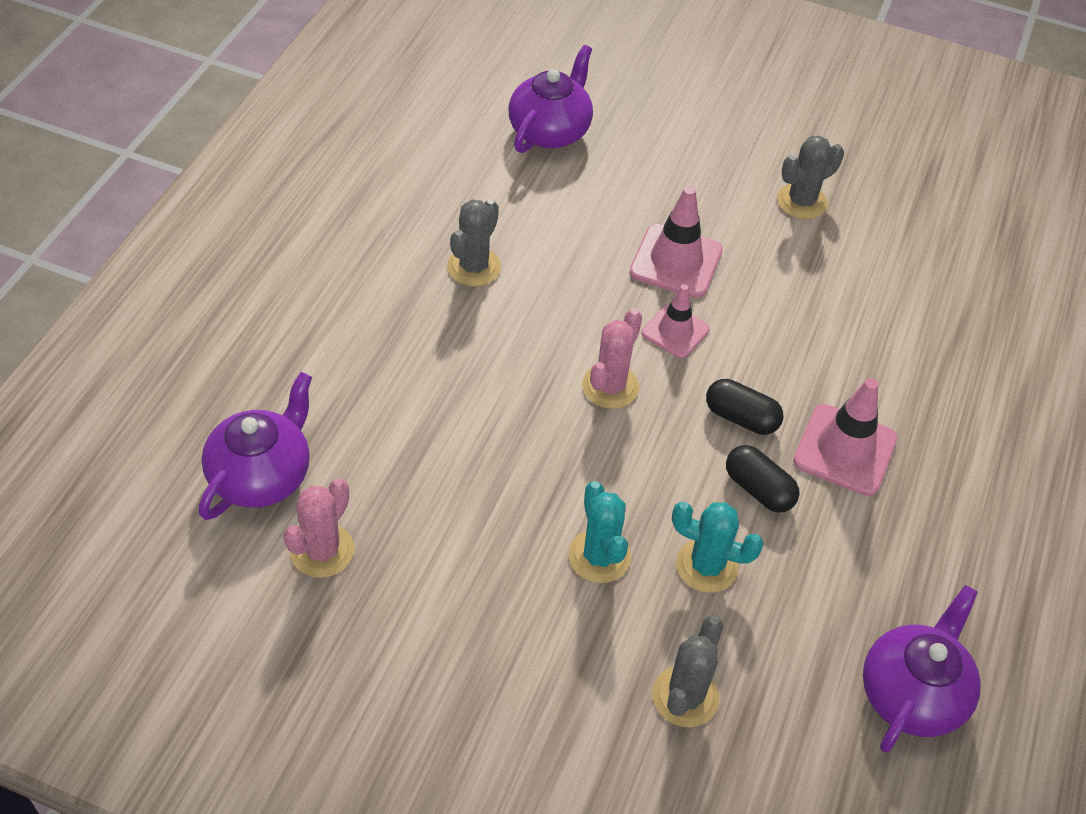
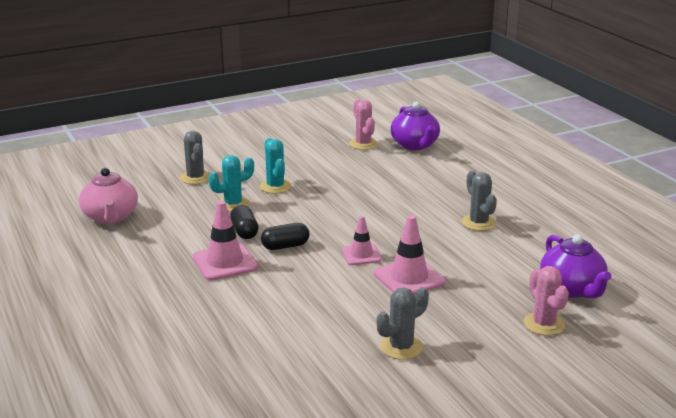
camera: 135 degrees right, 25 degrees down
turquoise cactus [568,481,631,583] -> turquoise cactus turned 45 degrees clockwise [260,138,292,194]
pink cactus [582,309,642,409] -> pink cactus moved to [524,266,569,336]
black capsule [726,445,800,512] -> black capsule turned 75 degrees clockwise [230,205,258,239]
grey cactus [777,135,844,219] -> grey cactus turned 45 degrees clockwise [377,287,429,360]
purple teapot [863,585,981,753] -> pink teapot [79,168,138,224]

